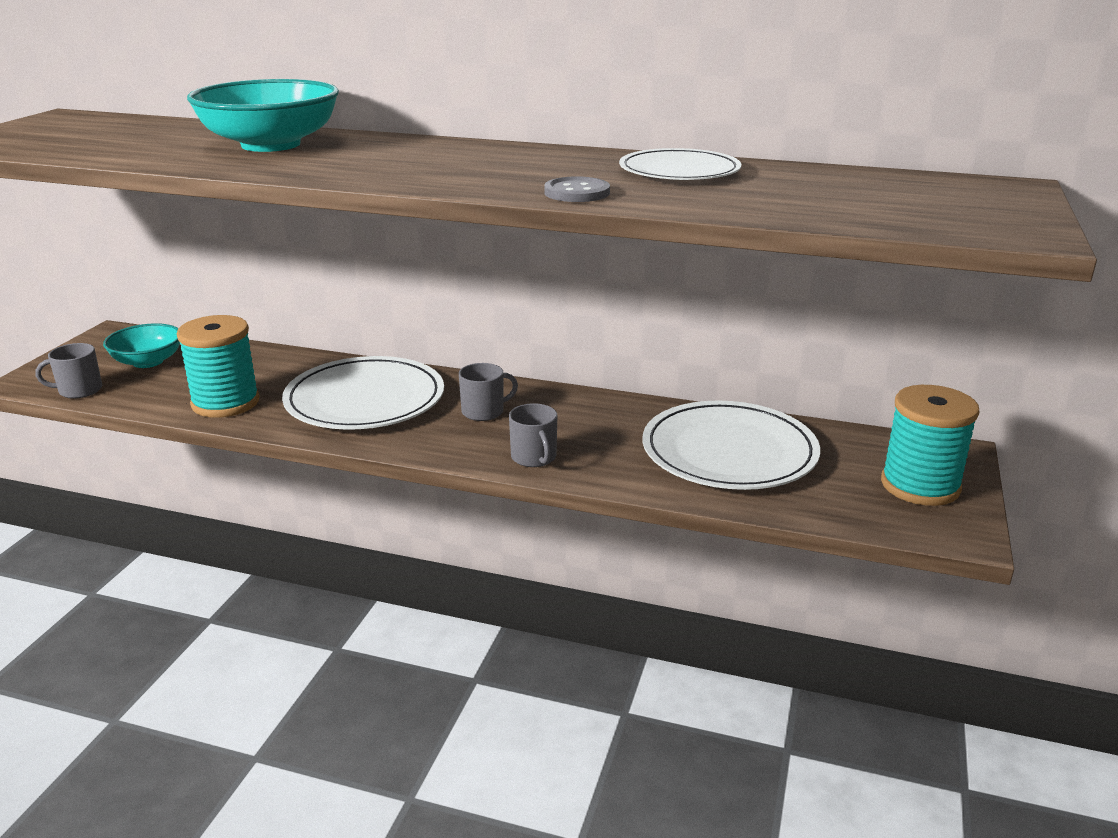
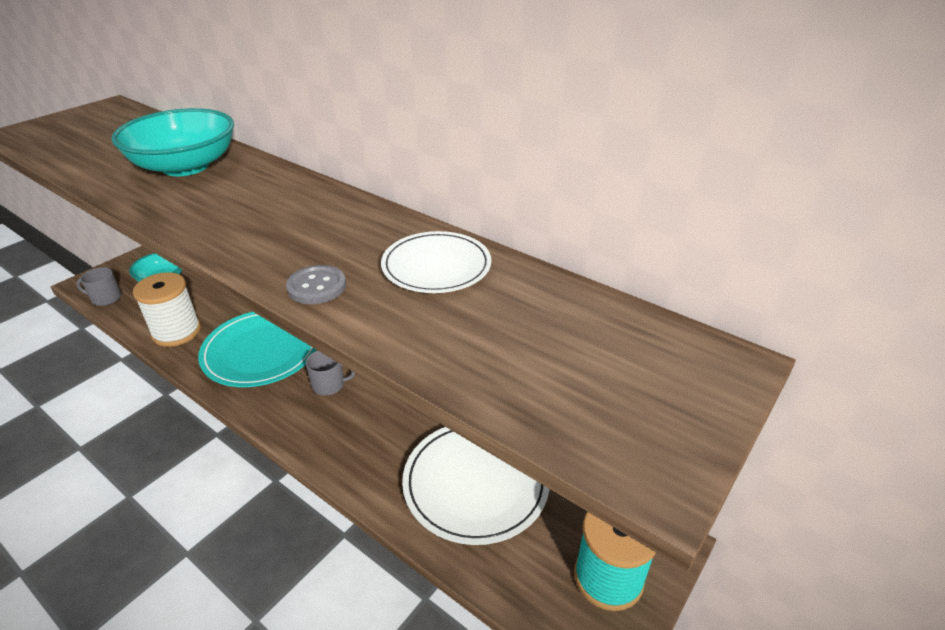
camera: 20 degrees right, 10 degrees up
turquoise spool [177,315,260,418] -> white spool [133,272,201,347]
white plate [282,356,444,430] -> turquoise plate [198,312,317,387]
grey mug [509,403,557,467] -> none

